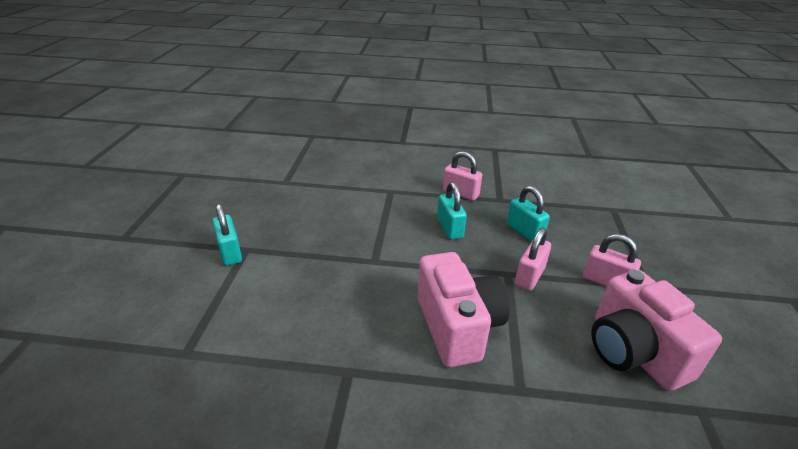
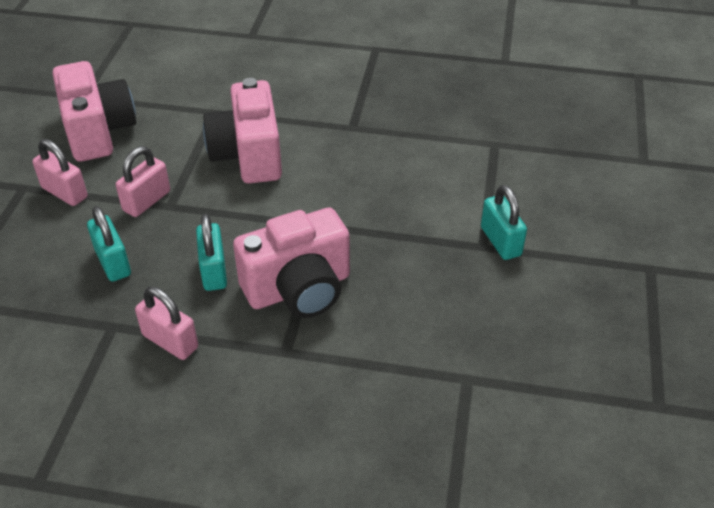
camera: 175 degrees left, 10 degrees up
none -> pink camera [233,207,350,318]

